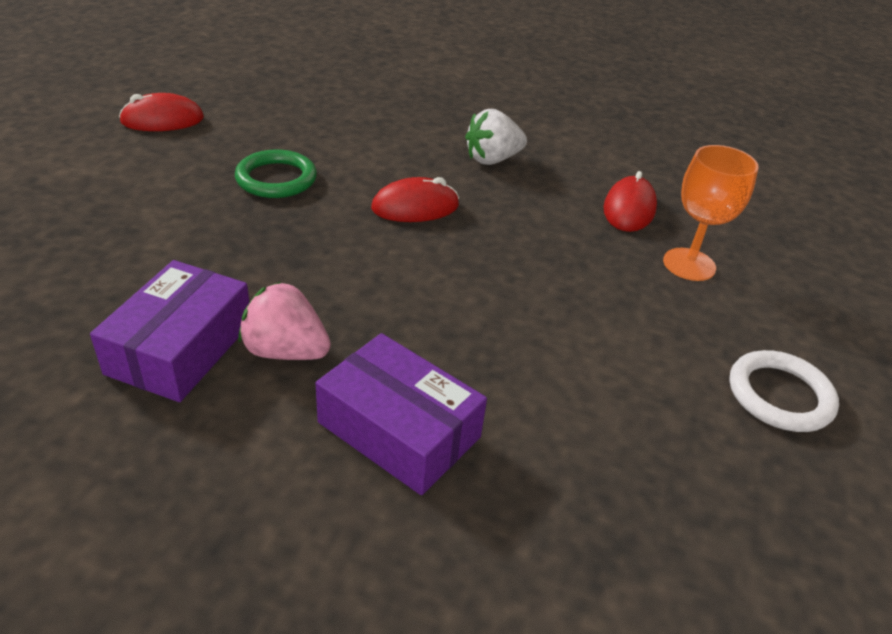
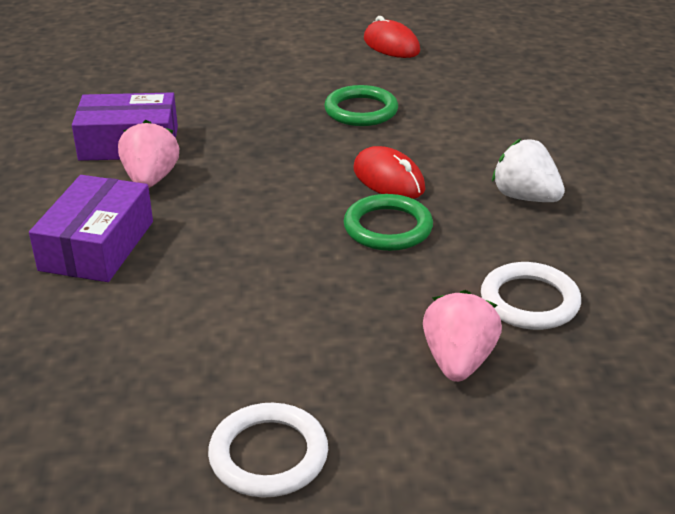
camera: 70 degrees right, 5 degrees down
red mouse [603,171,657,232] -> white ring [481,262,581,330]
orange goblet [663,145,759,281] -> pink strawberry [423,290,502,382]
none -> green ring [344,194,433,251]

